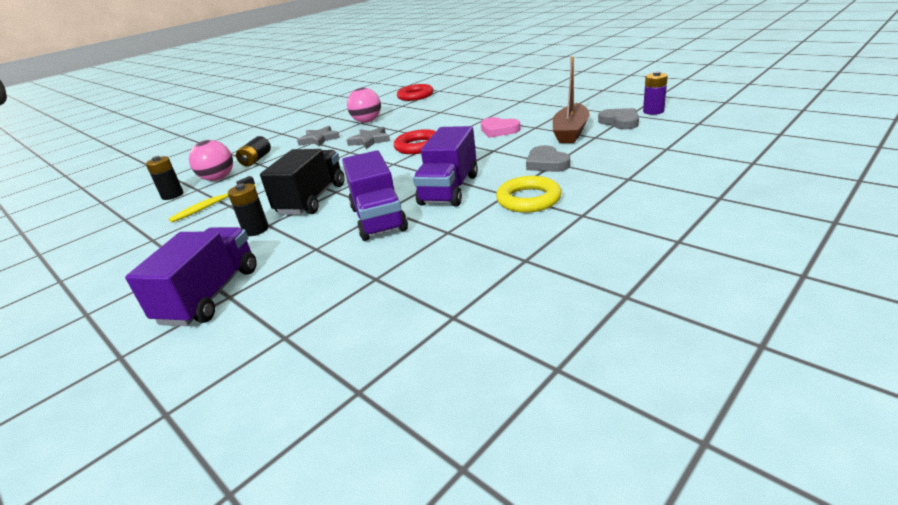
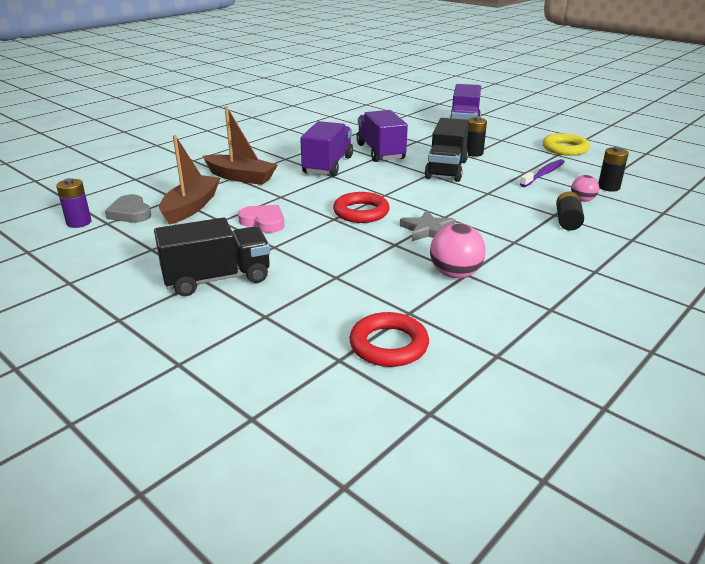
camera: 175 degrees right, 0 degrees up
yellow toothbrush [168,176,256,223] -> purple toothbrush [520,159,565,187]
pink ball [189,140,233,181] -> pink ball [571,175,599,202], size x0.60
grey star [297,126,340,147] -> none
yellow ring [496,176,562,213] -> yellow ring moved to [543,133,590,156]
grey heart [526,145,570,172] -> brown boat [203,106,278,185]
none -> black truck [154,217,270,296]

